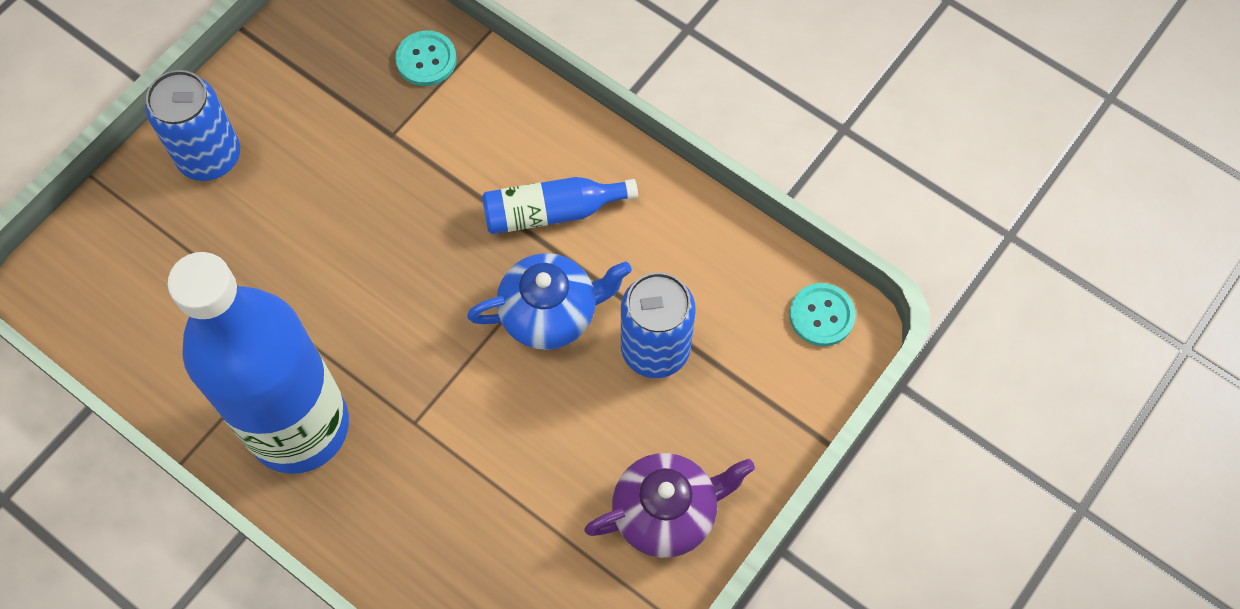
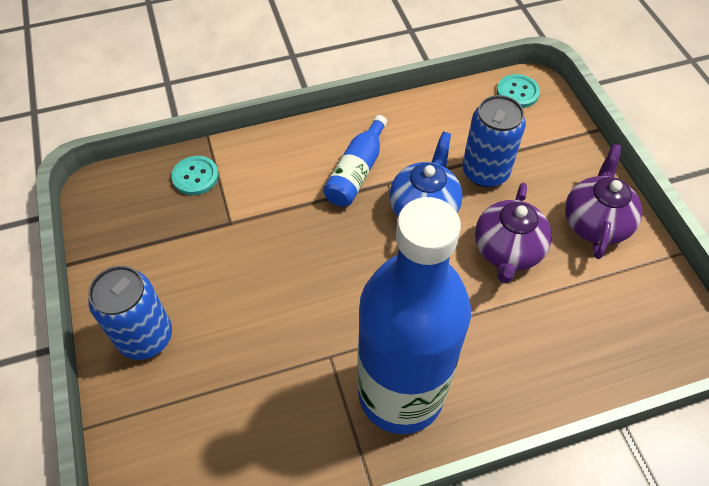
camera: 55 degrees left, 10 degrees down
none -> purple teapot [475,183,552,283]

